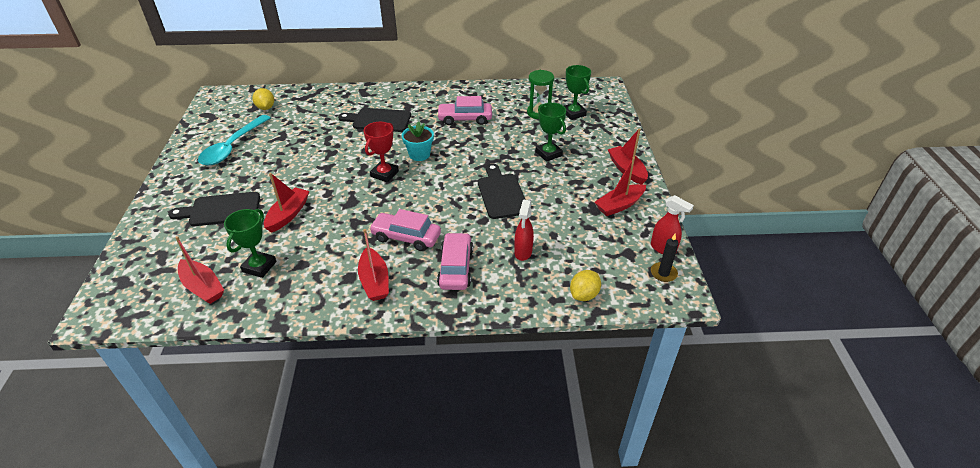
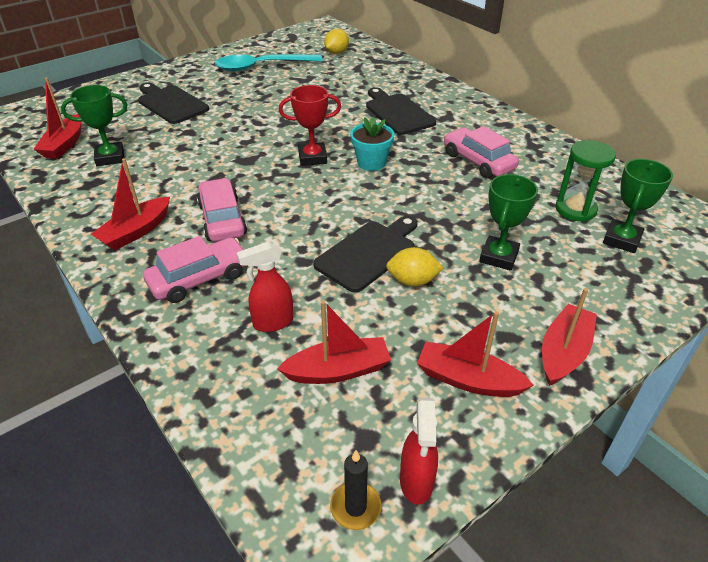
camera: 55 degrees right, 0 degrees up
red boat [264,173,310,233] -> red boat moved to [277,300,391,384]
yellow lemon [570,270,601,301] -> yellow lemon moved to [386,247,443,287]

